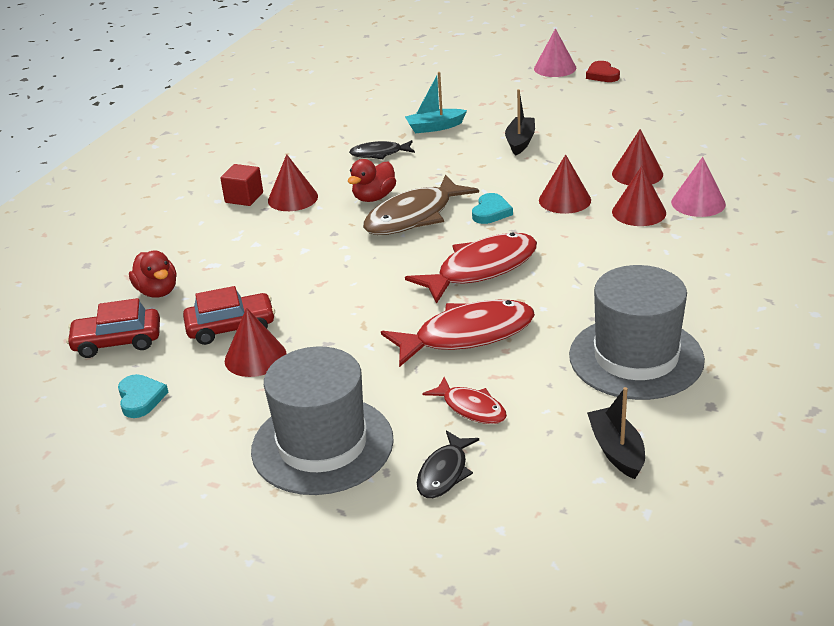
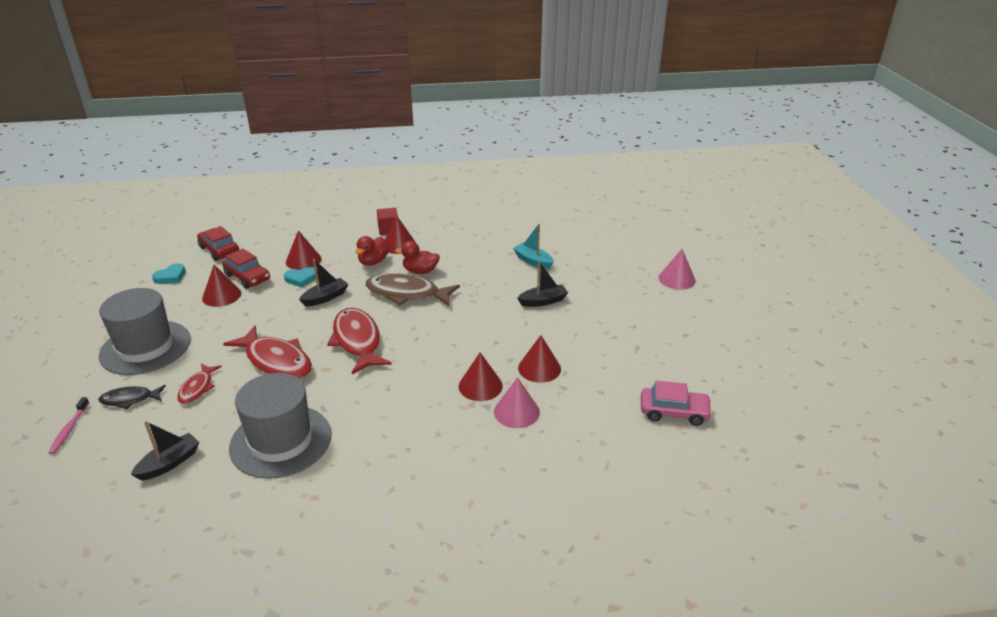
camera: 55 degrees right, 0 degrees up
red duck [129,250,177,298] -> red duck moved to [355,236,389,266]
black fish [349,140,415,159] -> none
red fish [405,232,537,304] -> red fish turned 135 degrees counterclockwise [327,308,392,374]
turquoise heart [472,193,513,224] -> turquoise heart moved to [284,267,318,287]
red cone [539,154,591,214] -> red cone moved to [286,230,322,270]
red heart [586,61,620,82] -> none
none -> pink toothbrush [48,397,89,455]
none -> black boat [299,259,348,307]
none -> pink car [641,381,713,426]

